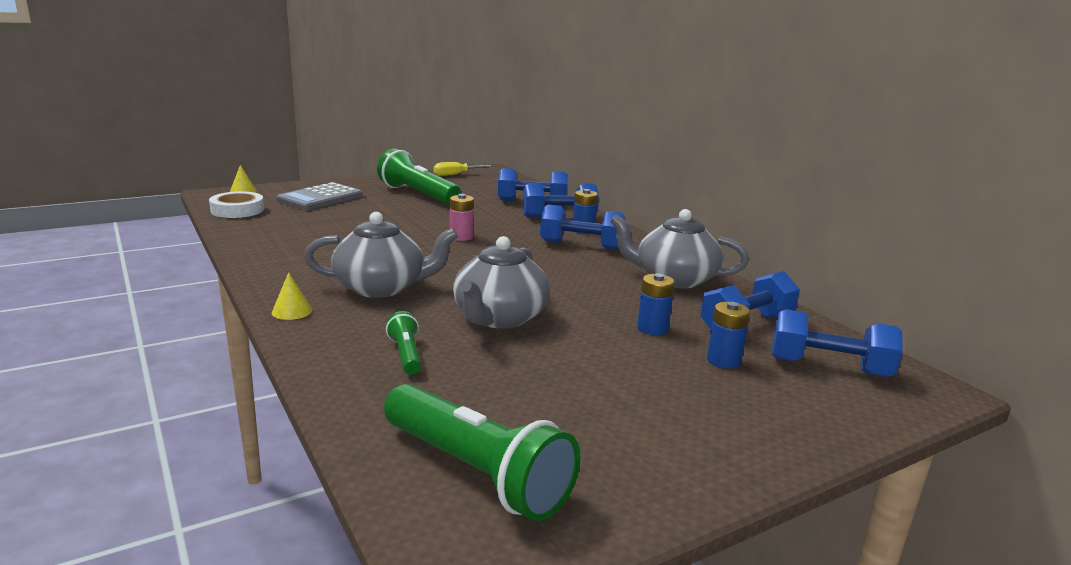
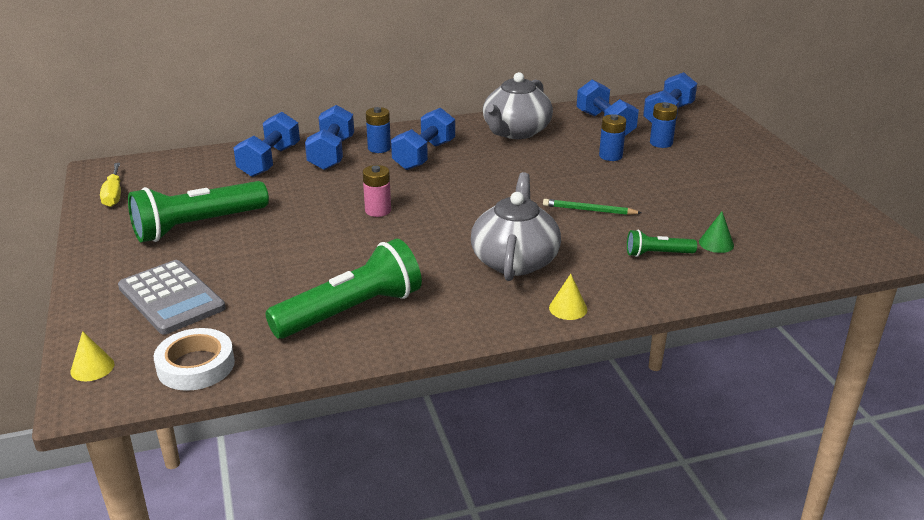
camera: 75 degrees left, 10 degrees up
green flashlight [384,384,581,521] -> green flashlight moved to [265,238,422,339]
grey teapot [453,236,550,329] -> green pencil [543,199,642,215]
none -> green cone [699,211,734,253]

